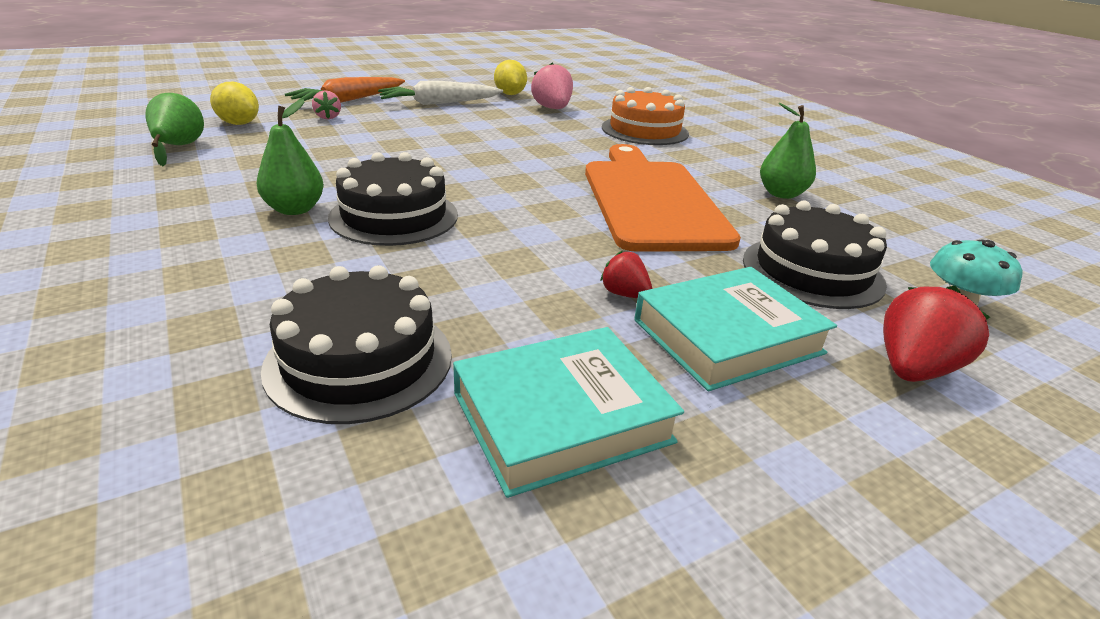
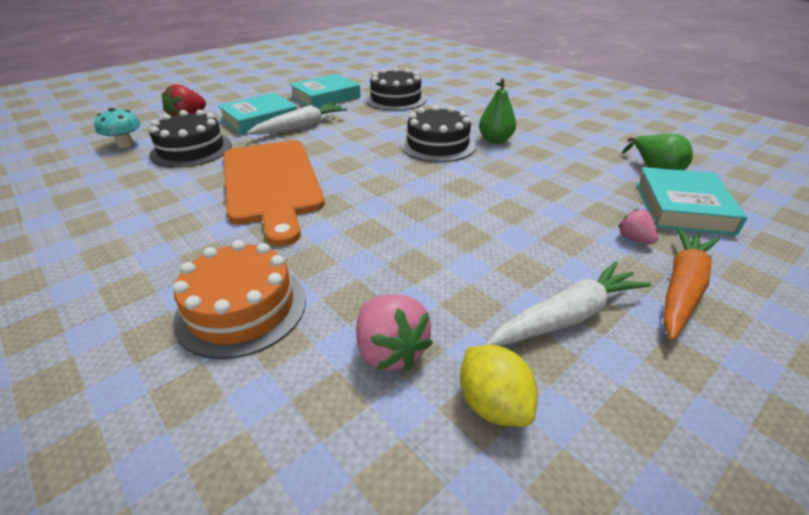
camera: 170 degrees right, 5 degrees up
yellow lemon [210,82,259,125] -> turquoise book [636,167,748,236]
red strawberry [601,251,652,298] -> white carrot [247,103,347,135]
green pear [760,103,816,199] -> none

